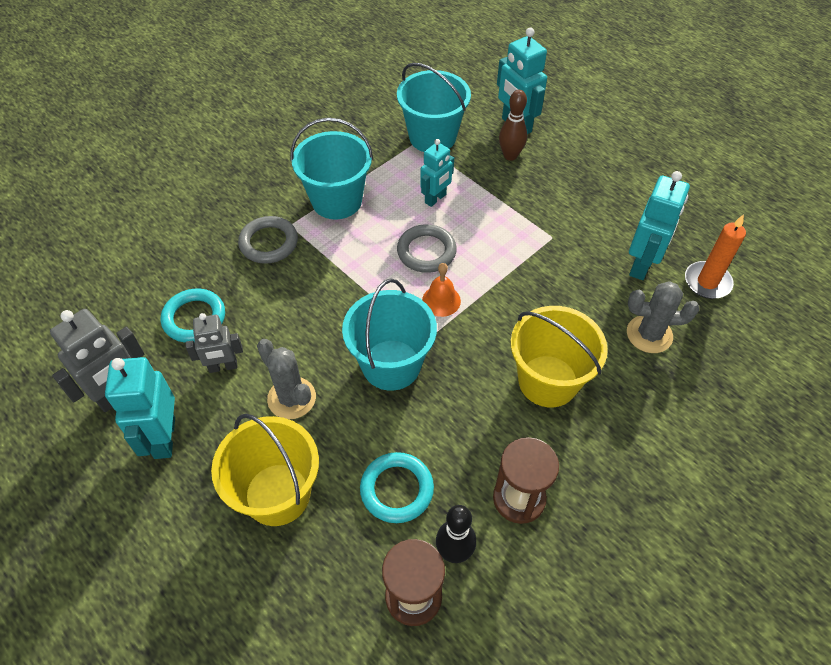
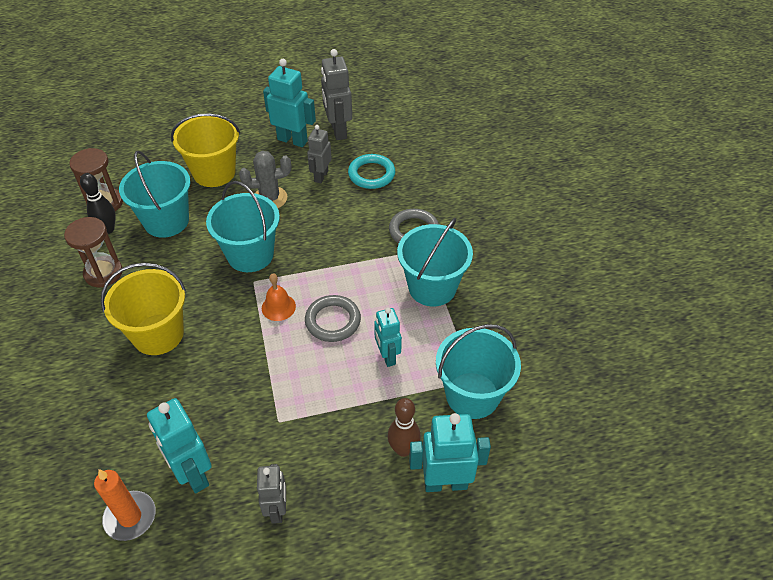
camera: 120 degrees right, 5 degrees down
turquoise ring [360,452,434,523] -> turquoise bucket [119,151,191,238]
grey cactus [627,281,699,353] -> none
none -> grey robot [257,464,286,524]

